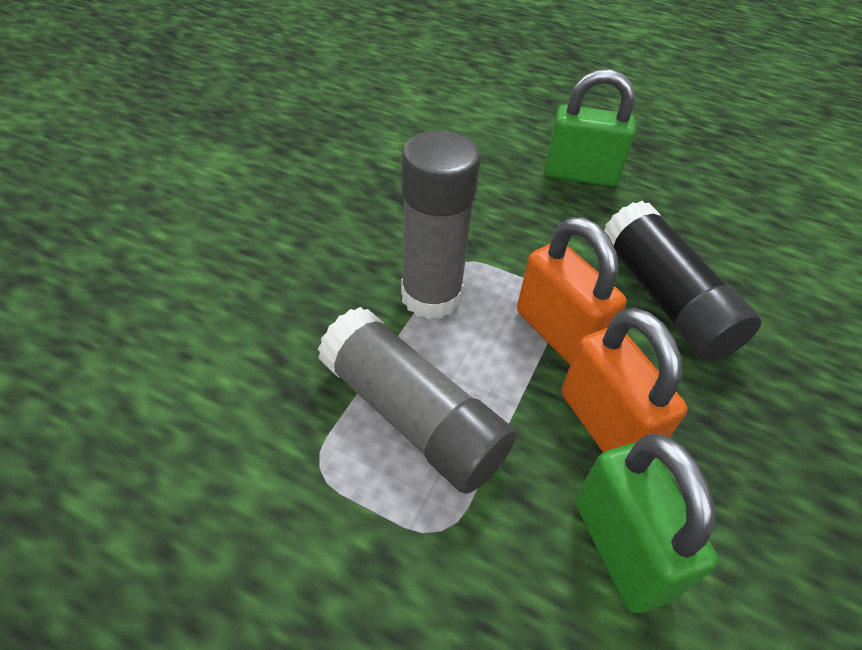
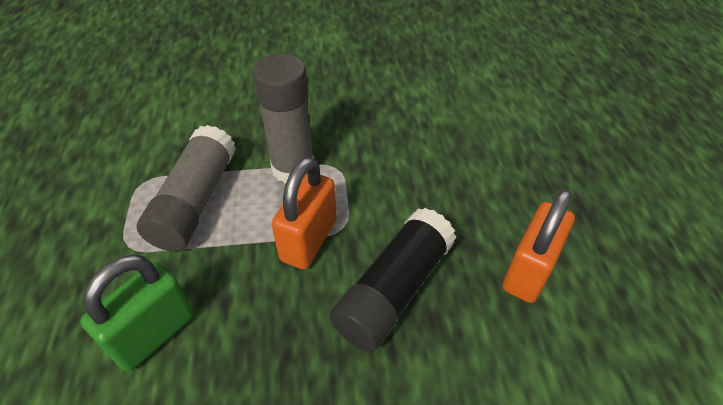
camera: 60 degrees right, 0 degrees up
green padlock [545,69,636,187] -> none
orange padlock [561,308,688,452] -> orange padlock moved to [502,189,575,303]

